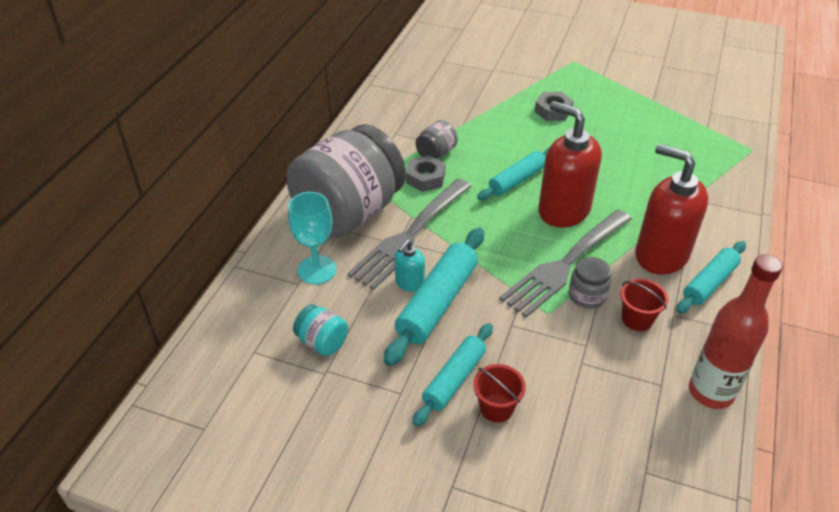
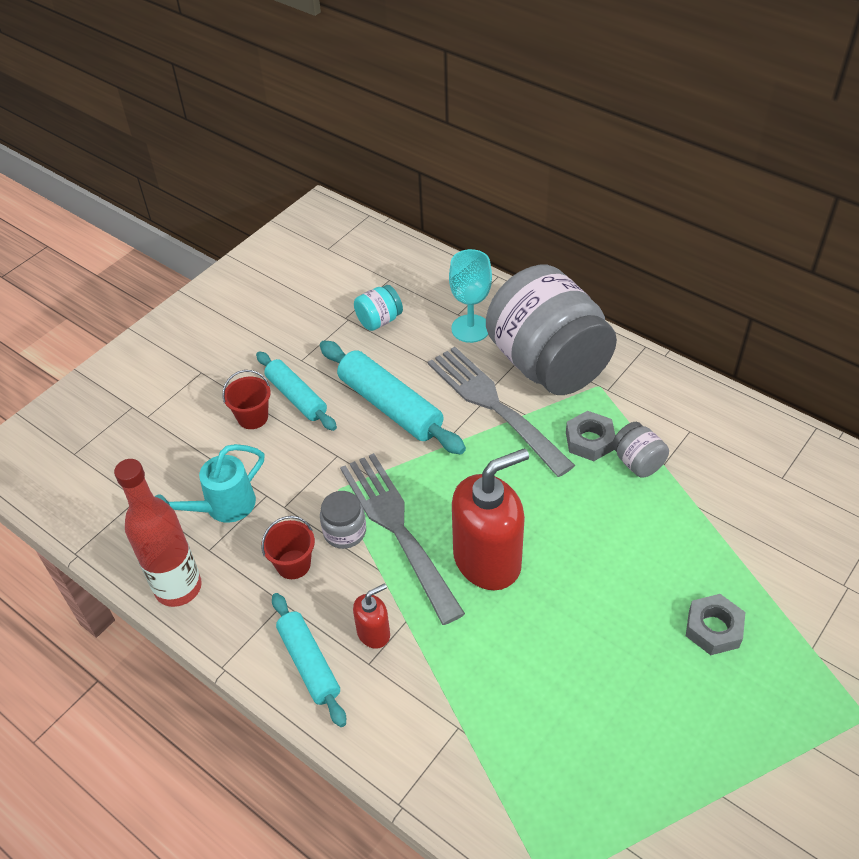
camera: 110 degrees right, 5 degrees up
turquoise soap dispenser [395,239,425,292] -> none
turquoise rolling pin [477,148,549,200] -> none
red soap dispenser [635,144,708,274] -> red soap dispenser [353,583,390,649], size x0.47
none -> turquoise watering can [155,444,264,523]

